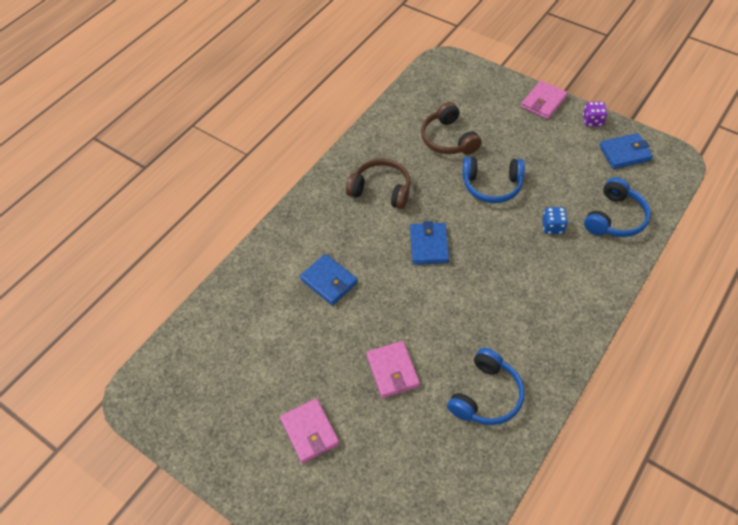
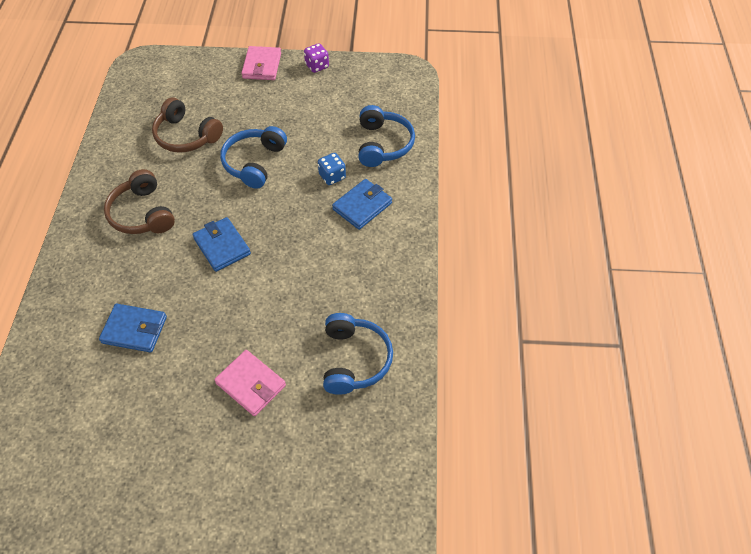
camera: 35 degrees left, 0 degrees up
pink wallet [280,398,340,463] -> none
brown headphones [346,158,410,209] -> brown headphones turned 105 degrees counterclockwise [104,169,175,234]
blue headphones [462,157,525,203] -> blue headphones turned 135 degrees clockwise [220,126,287,189]
blue wallet [599,133,653,169] -> blue wallet moved to [332,179,392,230]

